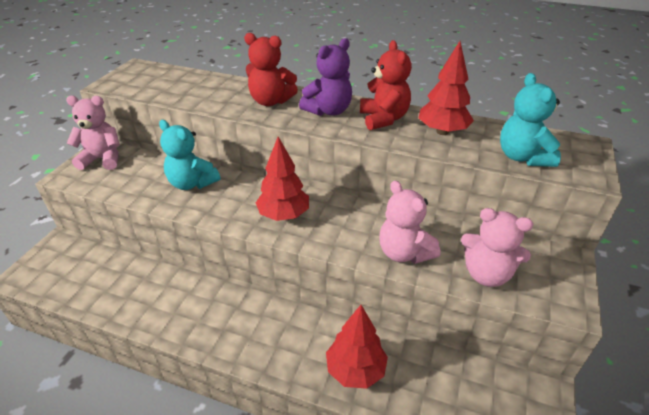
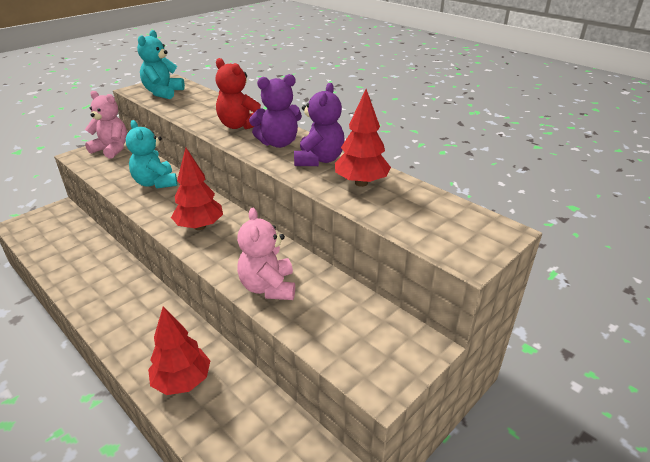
camera: 25 degrees right, 5 degrees down
red teddy bear [360,40,412,130] -> purple teddy bear [294,83,345,166]
pink teddy bear [461,208,533,287] -> none
turquoise teddy bear [500,73,561,167] -> turquoise teddy bear moved to [137,30,185,99]

